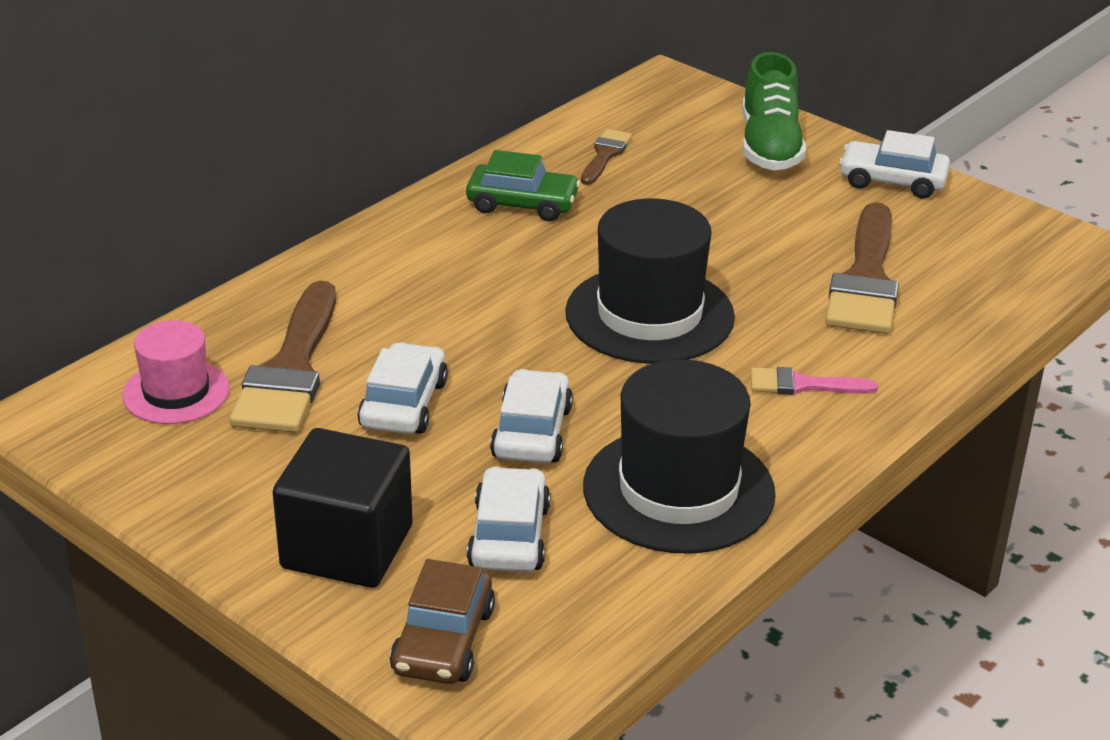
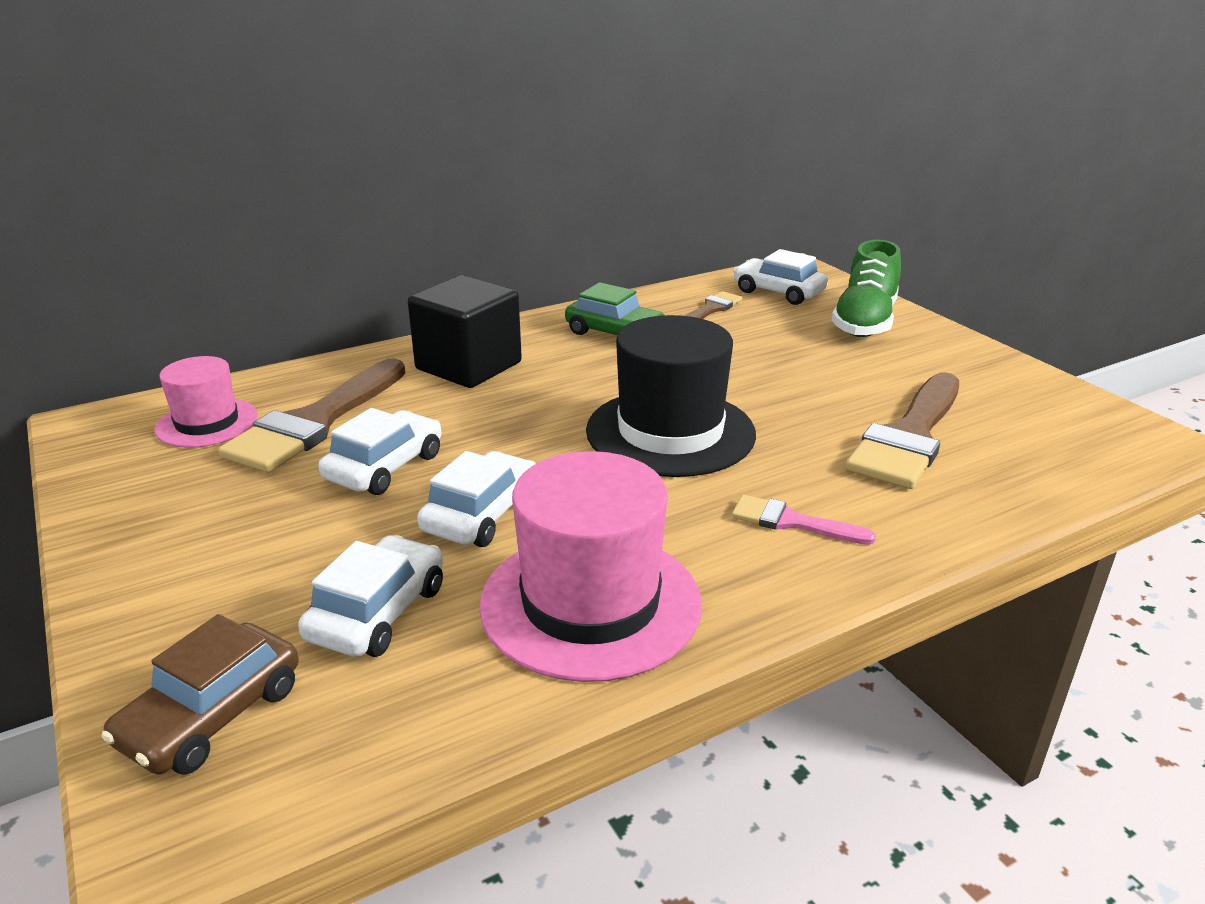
camera: 20 degrees right, 5 degrees down
black cube [273,428,413,588] -> black cube moved to [408,275,522,388]
black hat [583,359,776,554] -> pink hat [479,451,702,682]
white car [839,130,950,198] -> white car moved to [733,249,828,305]

